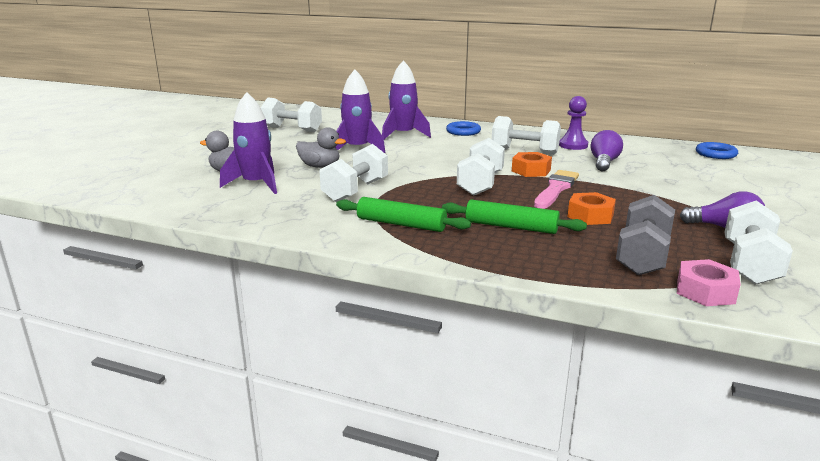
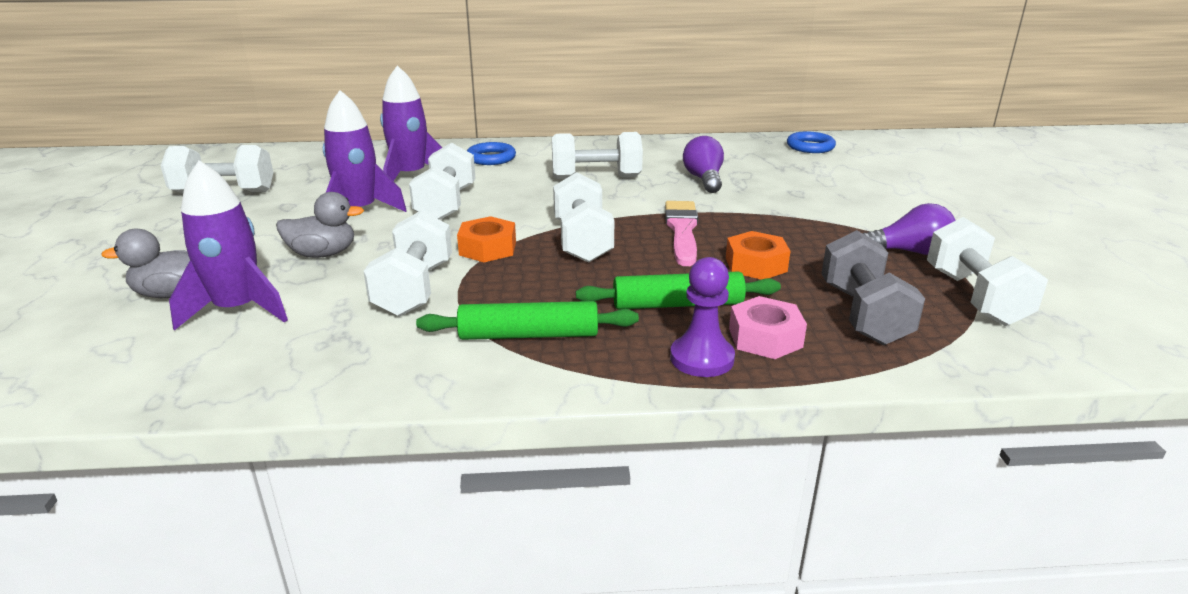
camera: 25 degrees left, 5 degrees up
orange nut [512,152,552,177] -> orange nut moved to [457,216,516,262]
purple pawn [559,96,588,150] -> purple pawn moved to [670,257,735,377]
pink nut [677,259,741,306] -> pink nut moved to [729,296,807,359]
none -> white dumbbell [409,143,475,220]

